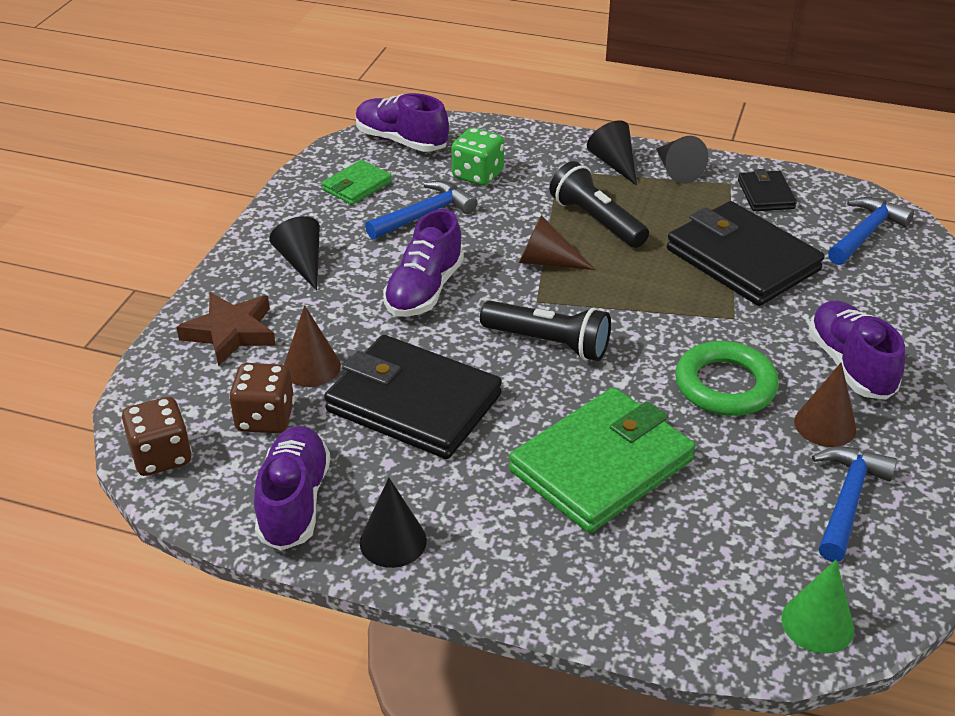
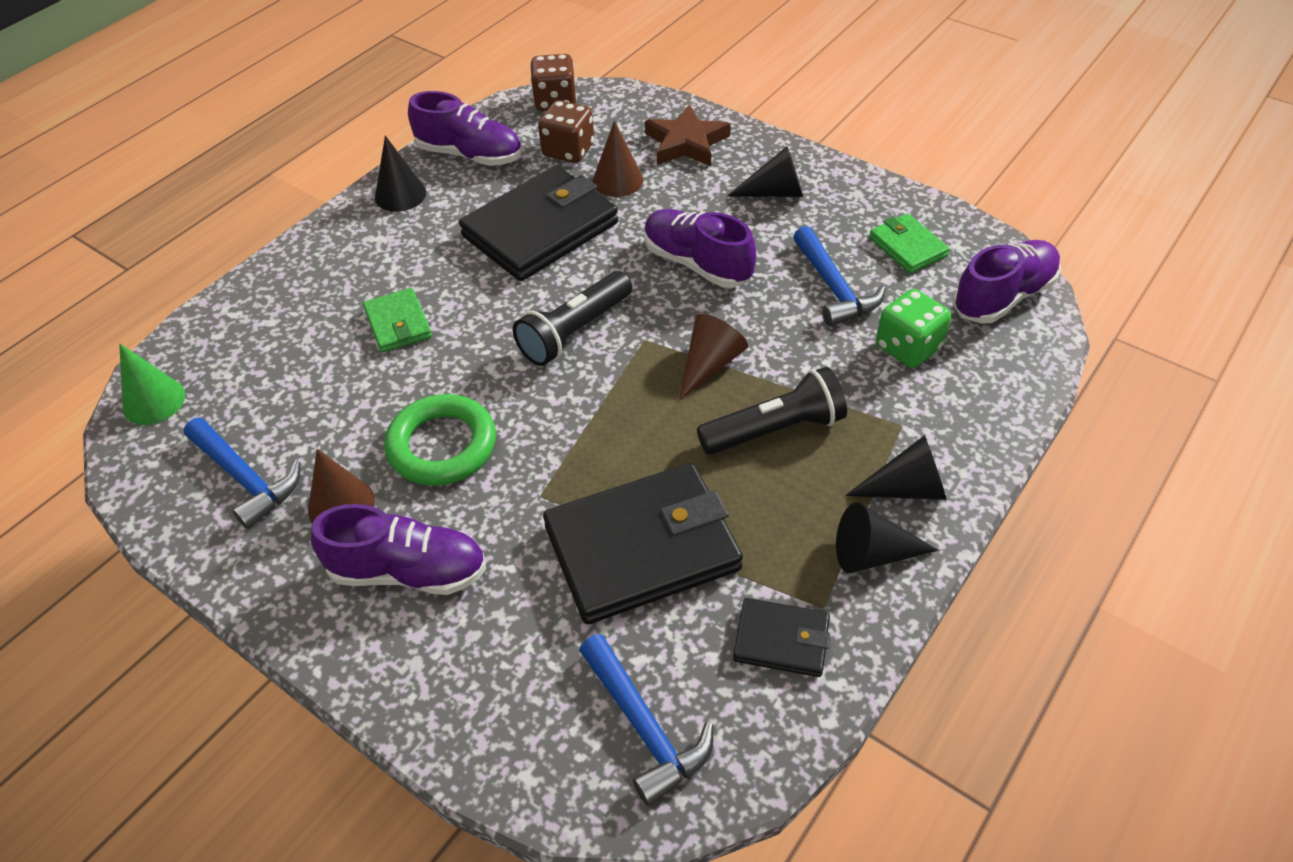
camera: 110 degrees right, 10 degrees up
green wallet [509,387,696,533] -> green wallet [363,288,432,353], size x0.49

